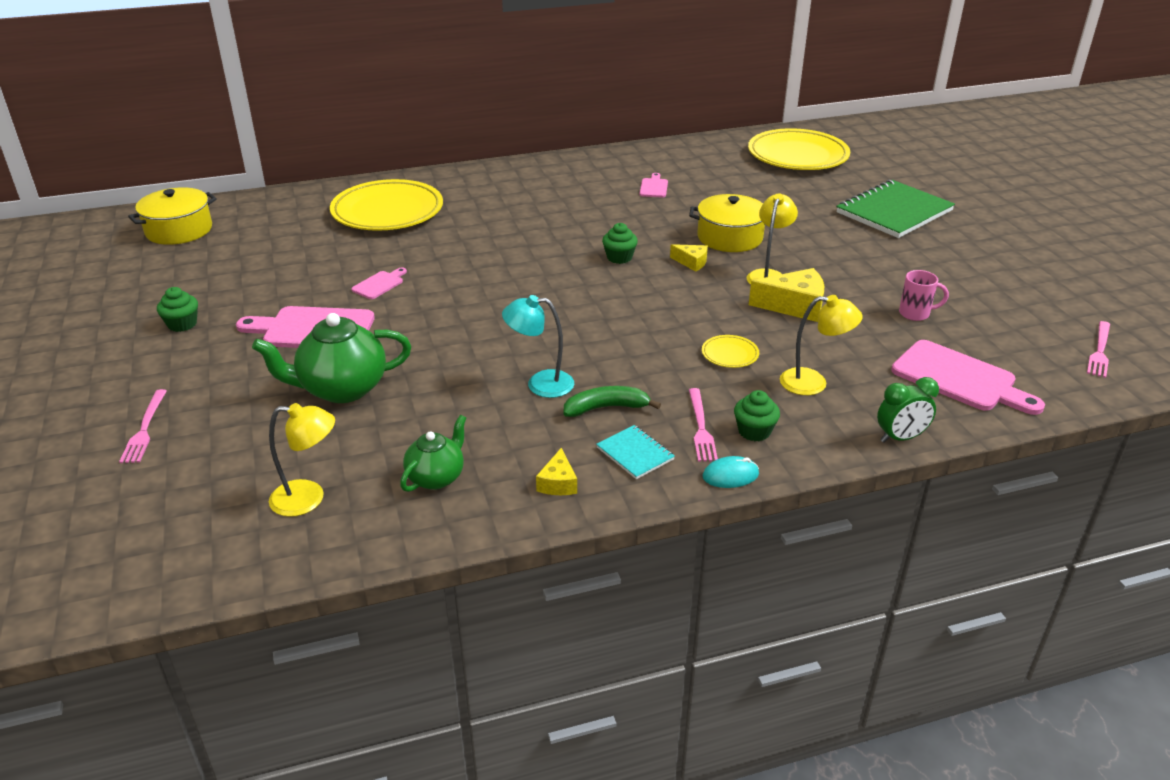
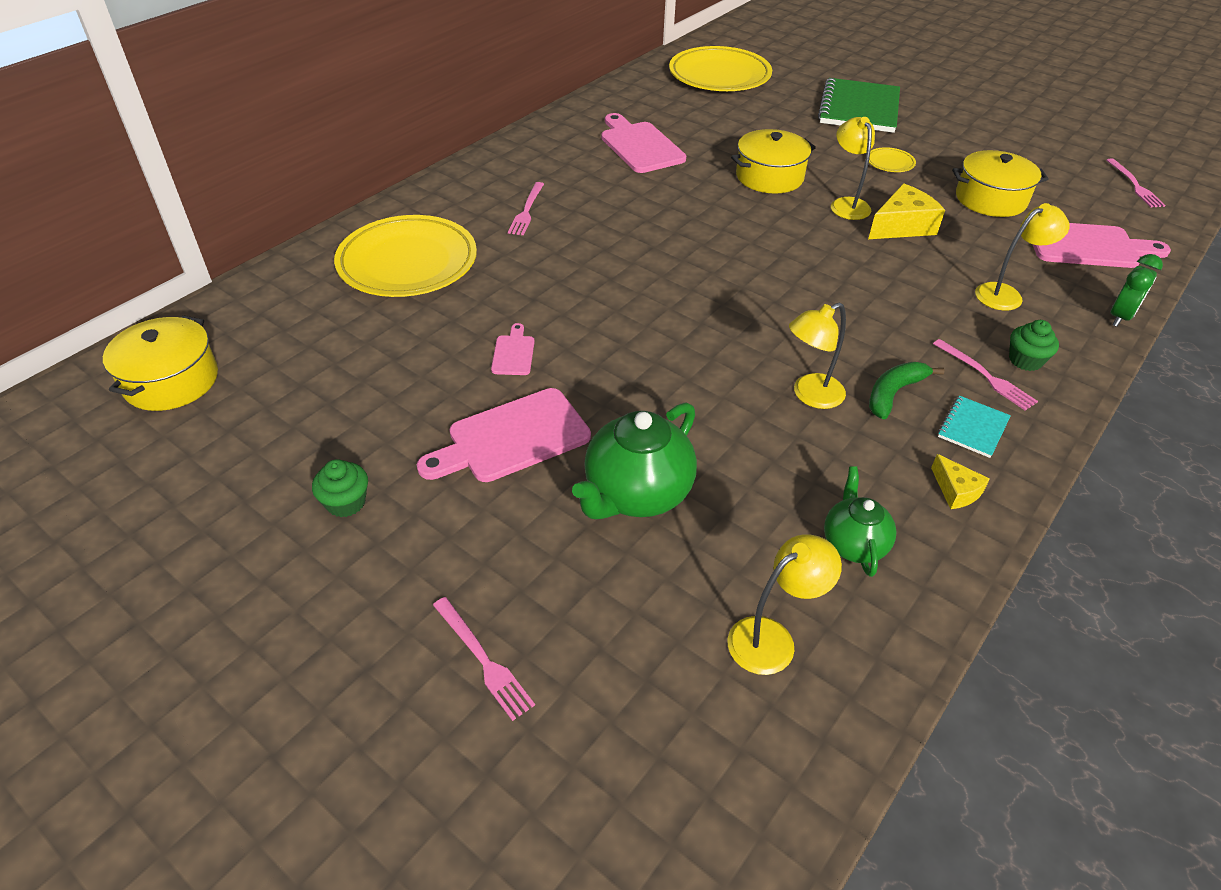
camera: 35 degrees left, 10 degrees up
turquoise lamp [502,295,574,398] -> yellow lamp [789,303,846,409]
turquoise notebook [596,425,675,479] -> turquoise notebook turned 75 degrees counterclockwise [938,396,1011,458]
green cupcake [602,223,638,264] -> none
pink cutting board [640,173,668,198] -> pink cutting board [601,113,686,173], size x2.02
yellow cheese [670,244,708,272] -> none
yellow plate [702,335,759,368] -> yellow plate moved to [869,147,916,172]
turquoise mouse [702,456,759,488] -> none
pink mug [899,270,949,321] -> yellow pot [952,150,1048,217]
none -> pink fork [508,182,544,235]

